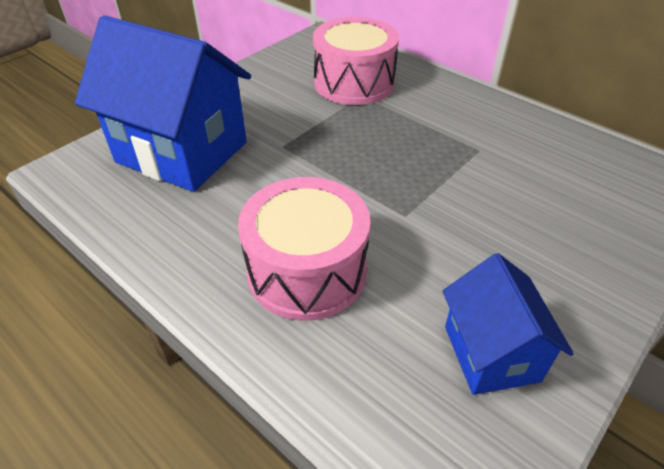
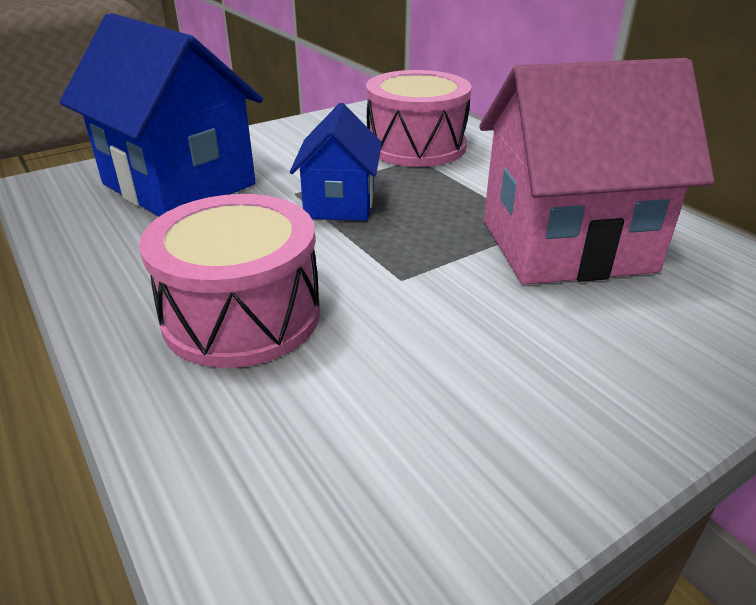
camera: 15 degrees right, 10 degrees down
blue house [443,253,574,395] -> blue house moved to [290,103,382,221]
none -> pink house [479,58,714,285]

